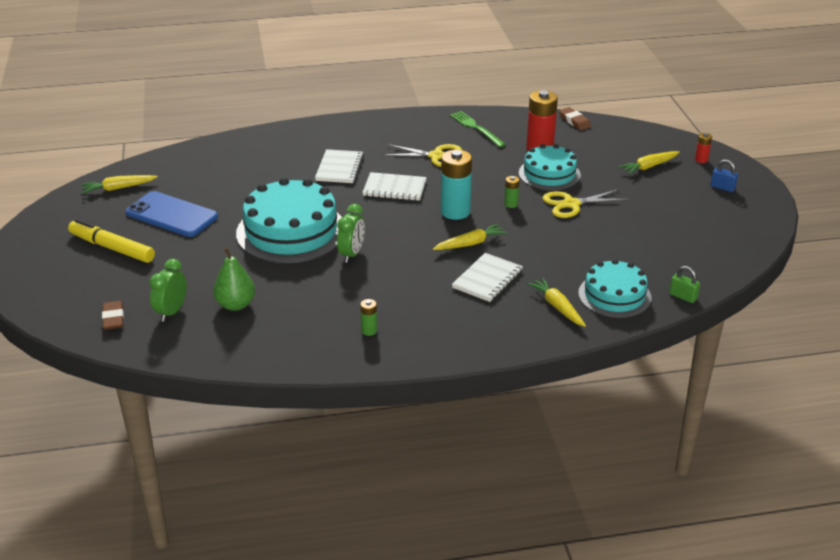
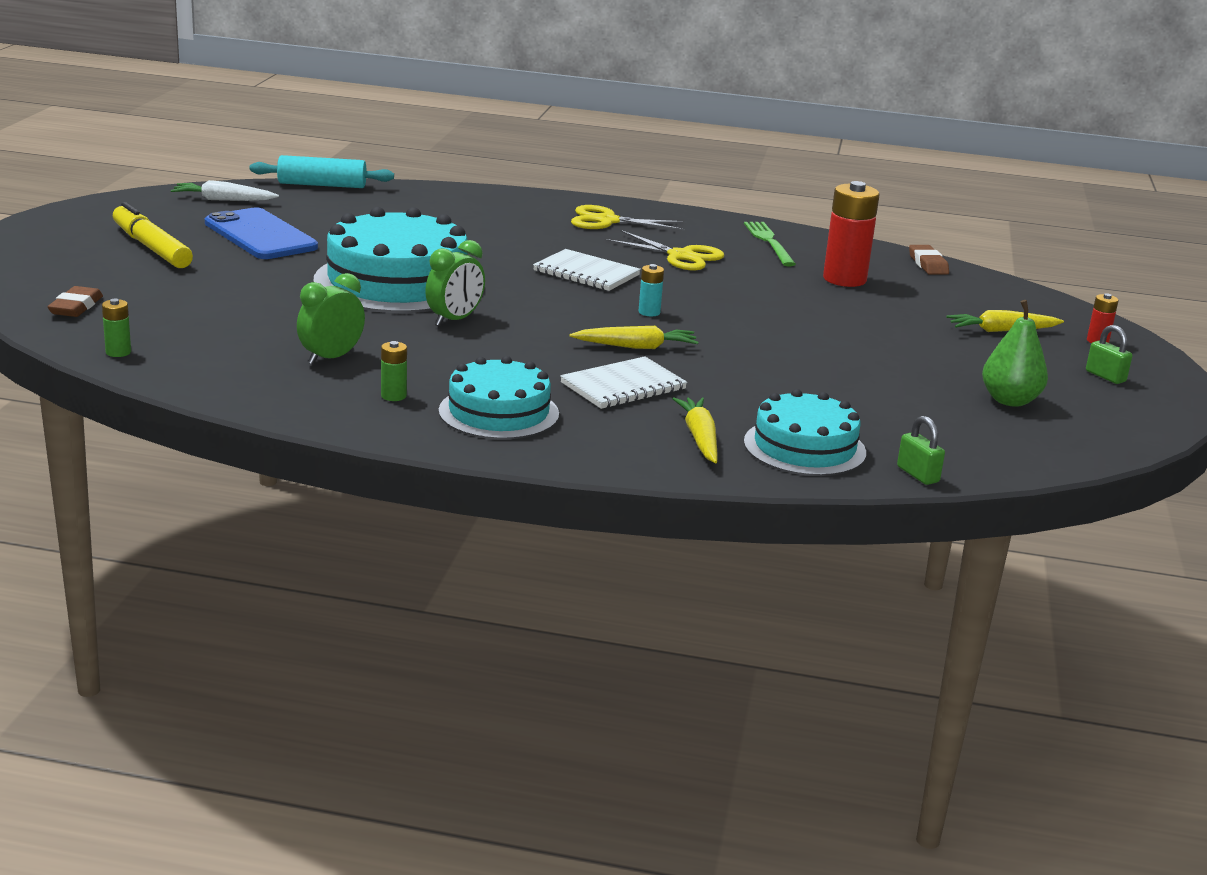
camera: 20 degrees right, 10 degrees down
yellow carrot [81,175,158,194] -> white carrot [171,180,279,201]
green clock [149,259,187,322] -> green clock moved to [297,273,365,365]
green pear [213,247,255,311] -> green pear moved to [982,300,1048,407]
white notebook [315,149,364,183] -> none
turquoise battery [441,150,472,220] -> turquoise battery [639,264,664,316], size x0.47
green battery [504,176,520,208] -> green battery moved to [102,298,131,357]
turquoise cake [519,144,581,191] -> turquoise cake moved to [439,356,559,439]
yellow scissors [542,189,628,218] -> yellow scissors moved to [571,205,686,230]
blue padlock [711,159,738,192] -> green padlock [1086,325,1132,384]
none -> turquoise rolling pin [250,155,394,188]

